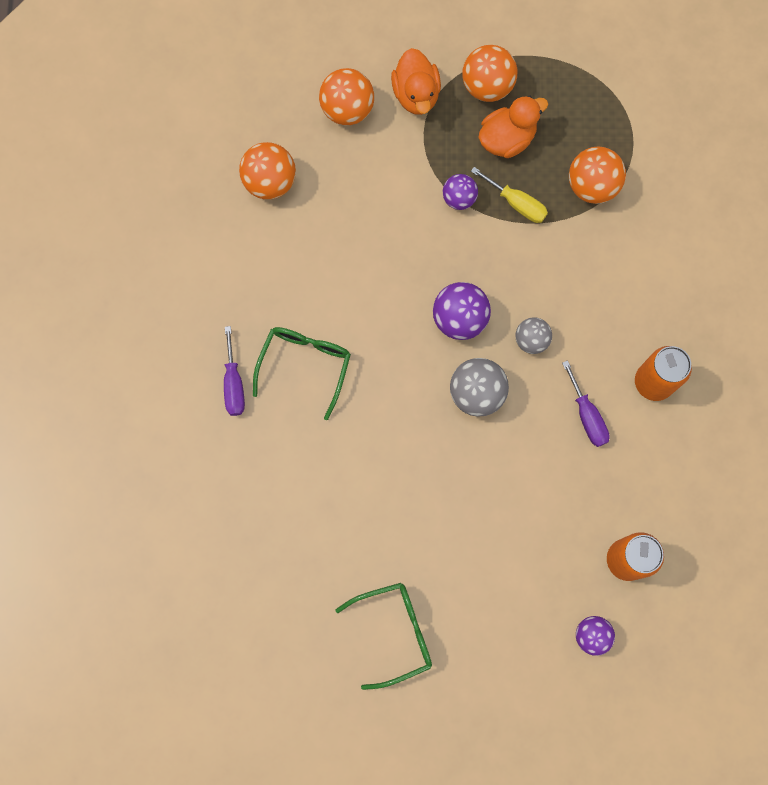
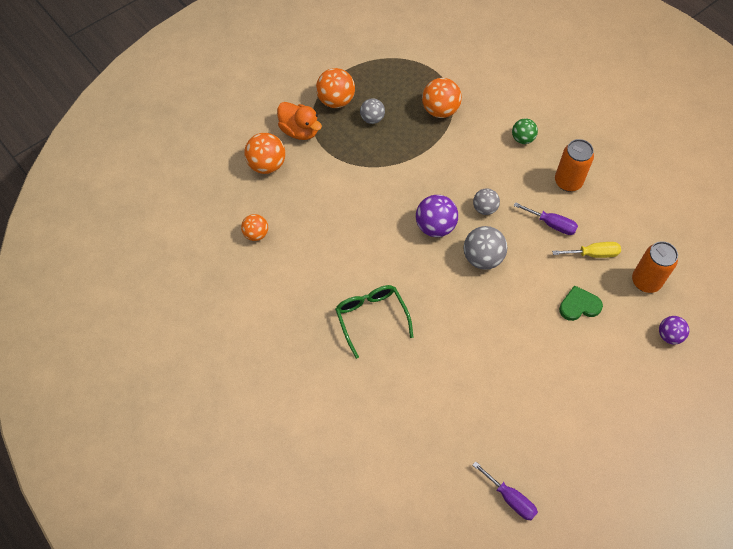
camera: 40 degrees left, 15 degrees down
purple screwdriver [224,326,245,416] -> purple screwdriver moved to [473,461,538,520]
orange ball [239,142,296,199] -> orange ball [241,214,268,241], size x0.64
green glasses [335,583,432,690] -> none
purple ball [443,174,478,210] -> none
yellow screwdriver [471,167,548,223] -> yellow screwdriver moved to [552,242,621,258]
orange duck [479,96,548,158] -> grey ball [360,98,385,124]
none -> green ball [512,118,538,144]
none -> green heart [559,285,603,321]

